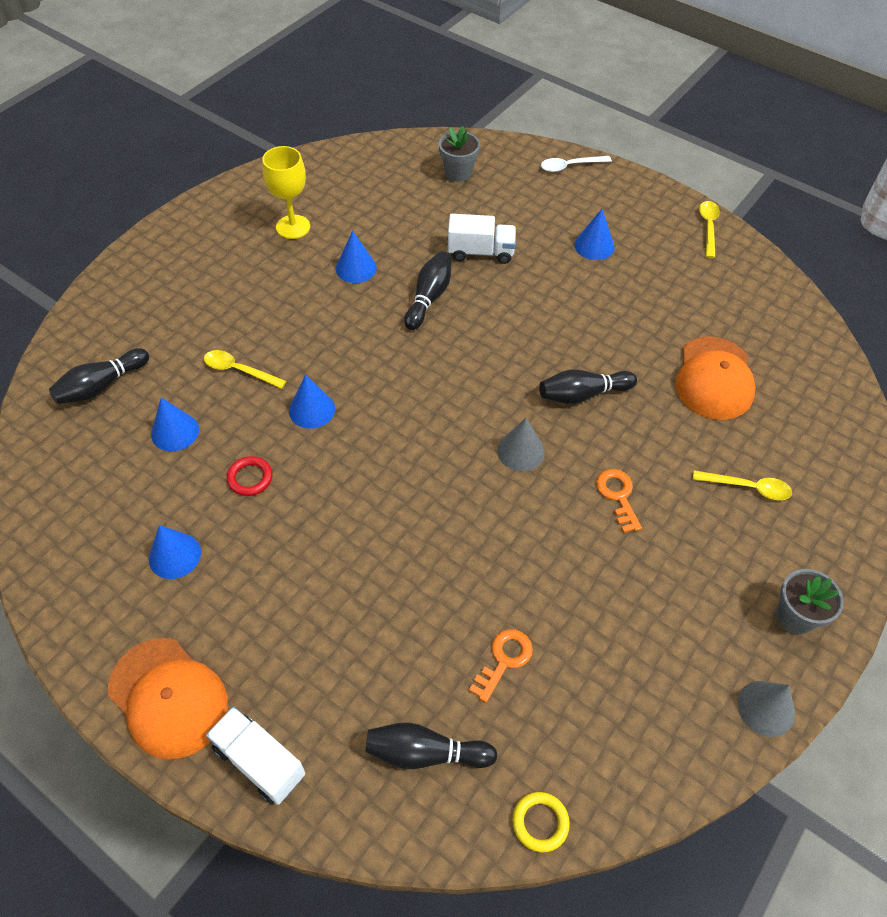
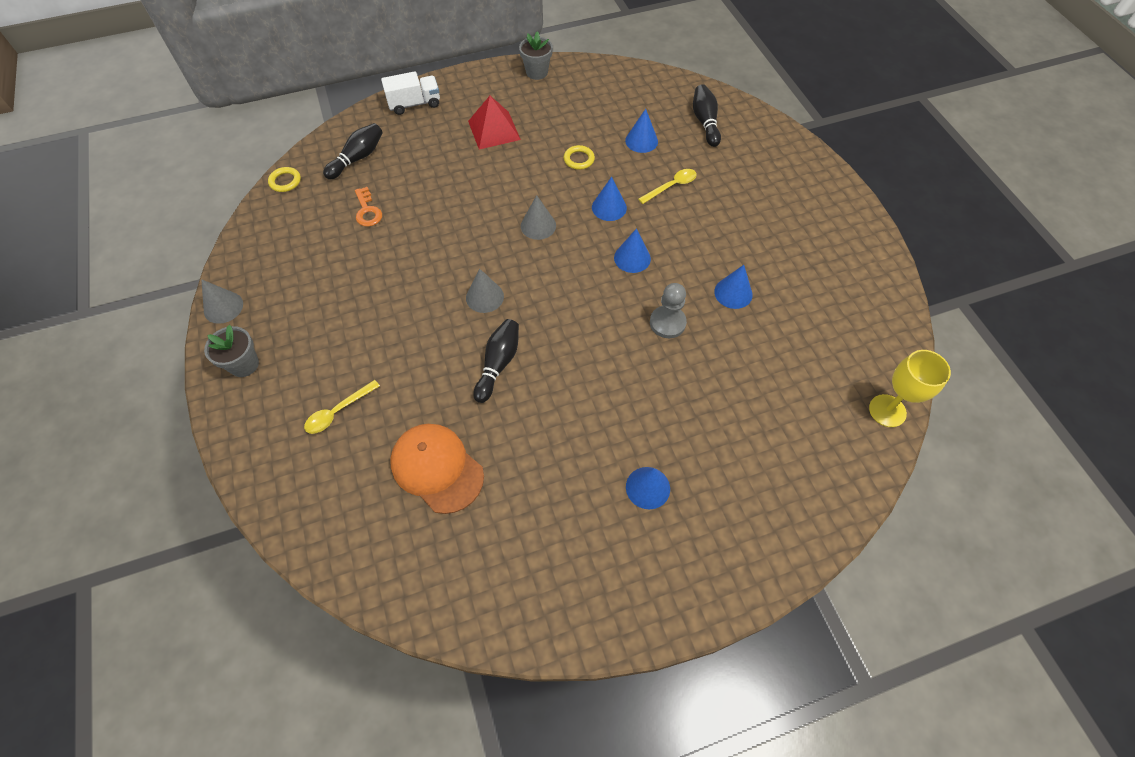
camera: 125 degrees right, 5 degrees up
orange cap [108,638,228,759] -> none
blue cone [149,525,201,579] -> blue cone moved to [614,228,651,273]
red ring [226,456,273,496] -> yellow ring [564,145,595,170]
yellow goblet [262,146,310,239] -> yellow goblet moved to [869,350,951,427]
black bowling pin [404,251,452,330] -> grey pawn [650,283,687,338]
grey flower pot [439,126,480,182] -> grey flower pot moved to [519,31,553,80]
white truck [448,214,516,264] -> none
white spoon [541,156,612,172] -> none
orange key [596,469,642,533] -> none
yellow spoon [699,201,720,258] -> none
none -> red pyramid [468,96,521,150]
none -> grey cone [521,195,556,240]

